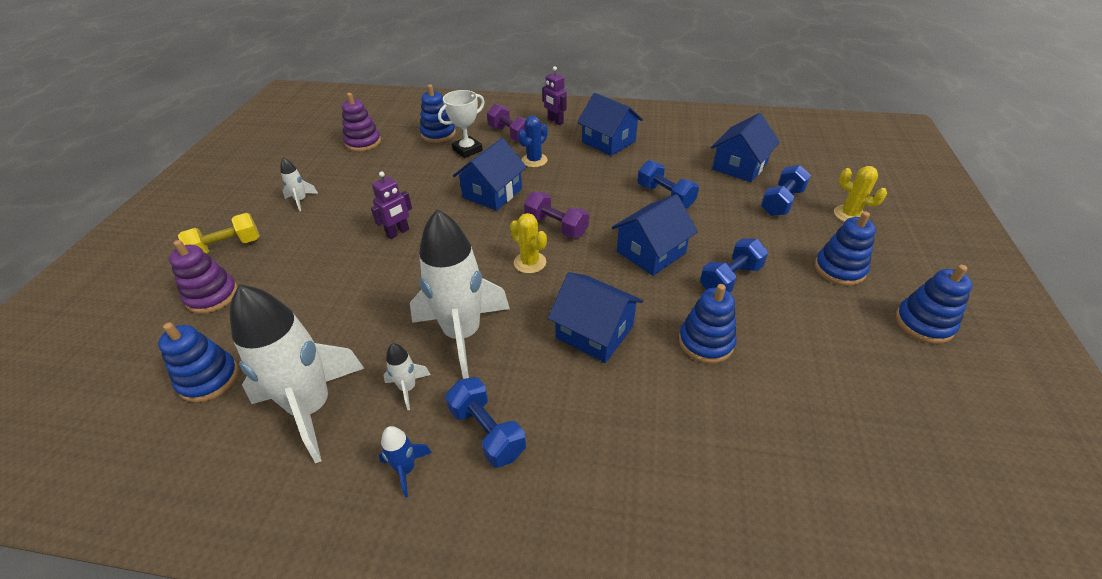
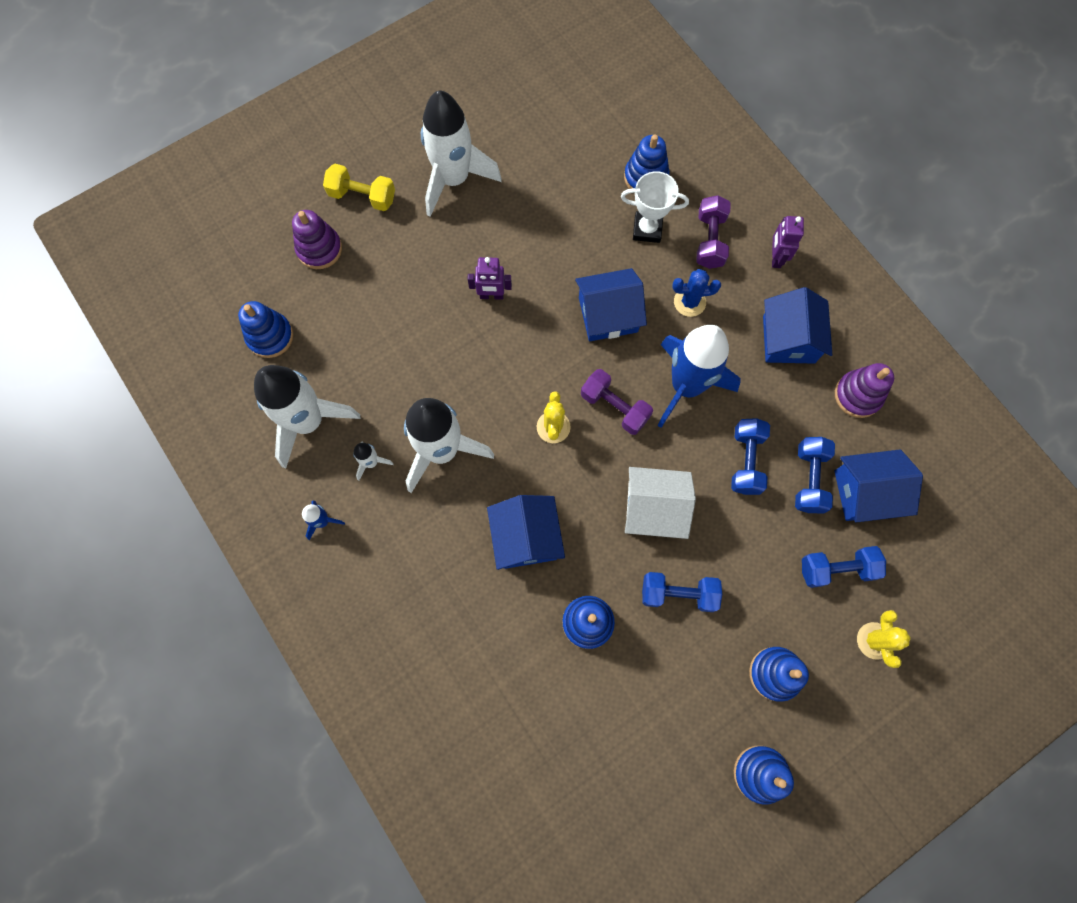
camera: 45 degrees right, 30 degrees up
white rocket [281,158,318,211] -> white rocket [421,90,502,217], size x2.38
purple stacking toy [342,93,381,152] -> purple stacking toy moved to [835,363,894,418]
blue dumbbell [445,377,526,468] -> blue dumbbell moved to [795,437,835,513]
purple dumbbell [524,192,589,238] -> purple dumbbell turned 45 degrees counterclockwise [581,369,653,435]
blue house [612,194,698,276] -> white house [625,467,696,539]
none -> blue rocket [657,325,740,428]

